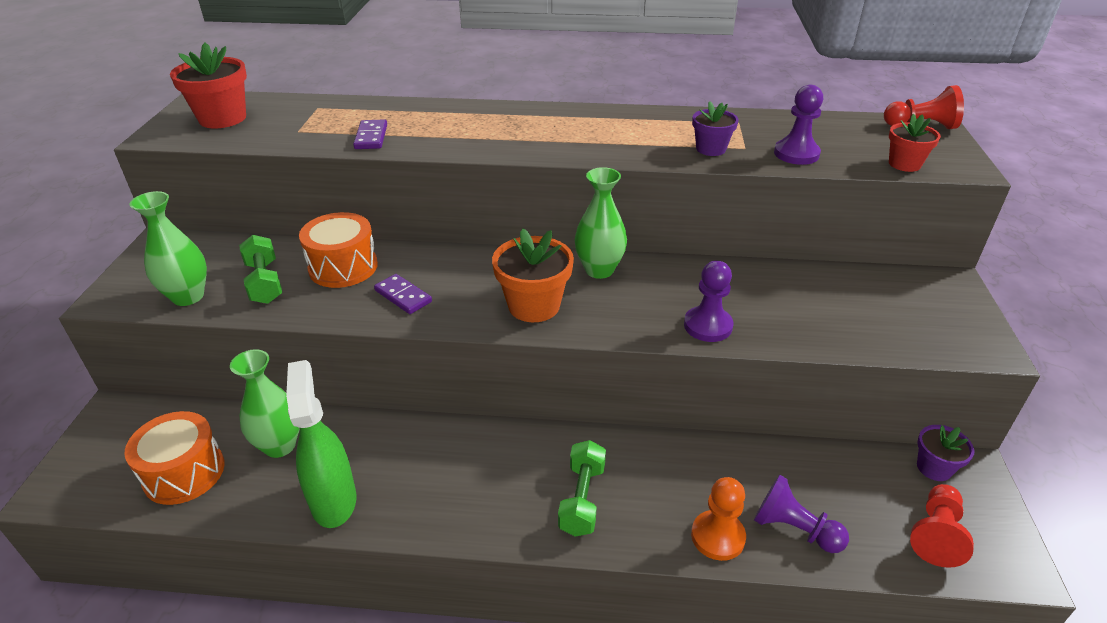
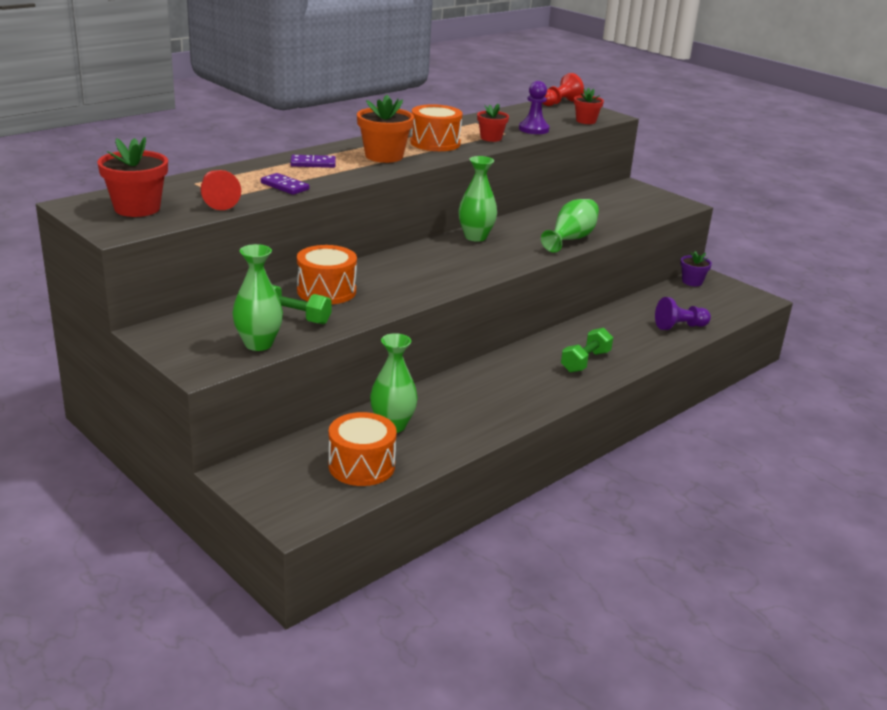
camera: 50 degrees left, 10 degrees down
green spray bottle [286,360,356,528] -> none
purple domino [374,274,432,314] -> purple domino moved to [290,155,336,168]
orange flower pot [492,229,574,322] -> orange flower pot moved to [357,95,414,163]
green dumbbell [558,440,606,536] -> green dumbbell turned 75 degrees clockwise [561,328,613,373]
purple pawn [684,261,733,342] -> green vase [541,199,599,253]
orange pawn [691,477,746,561] -> none
purple flower pot [692,101,739,156] -> red flower pot [477,104,509,142]
red pawn [910,484,974,568] -> red pawn moved to [201,170,241,210]
none -> orange drum [410,104,463,151]

